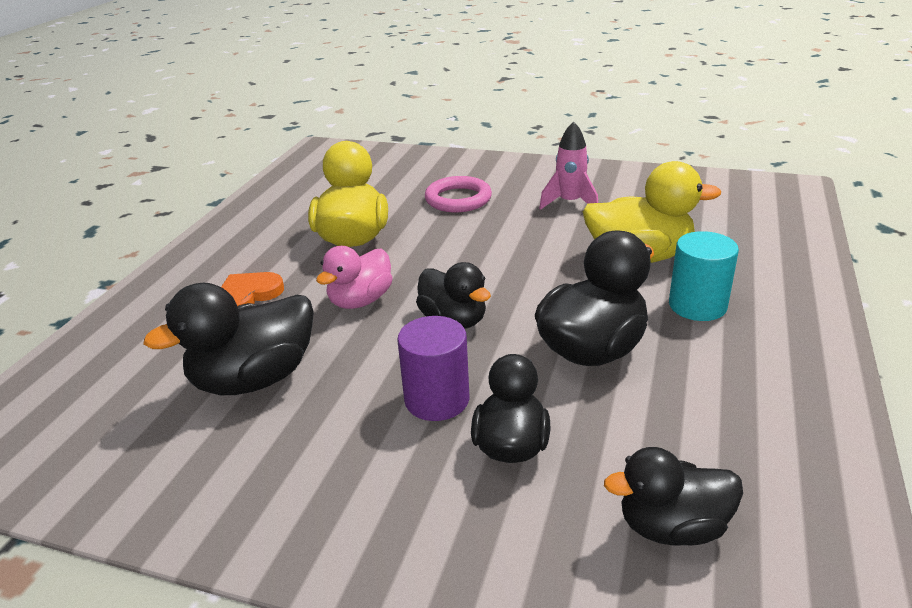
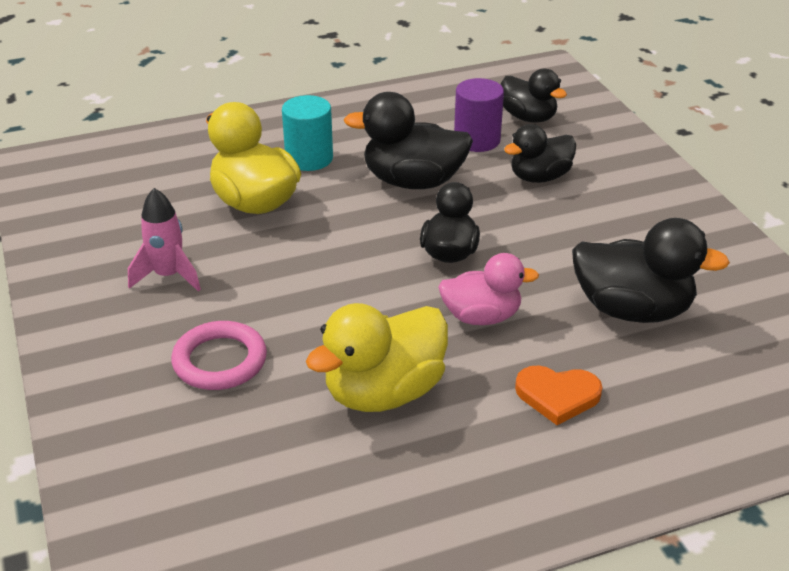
camera: 130 degrees left, 5 degrees up
purple cylinder [397,316,469,421] -> purple cylinder moved to [454,78,504,152]

